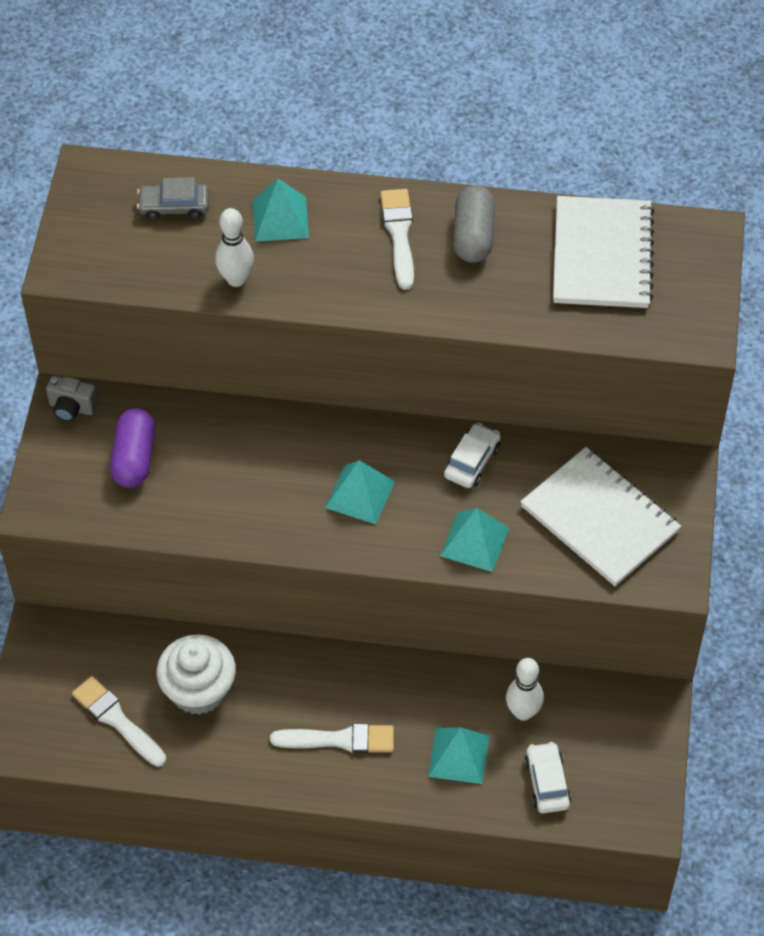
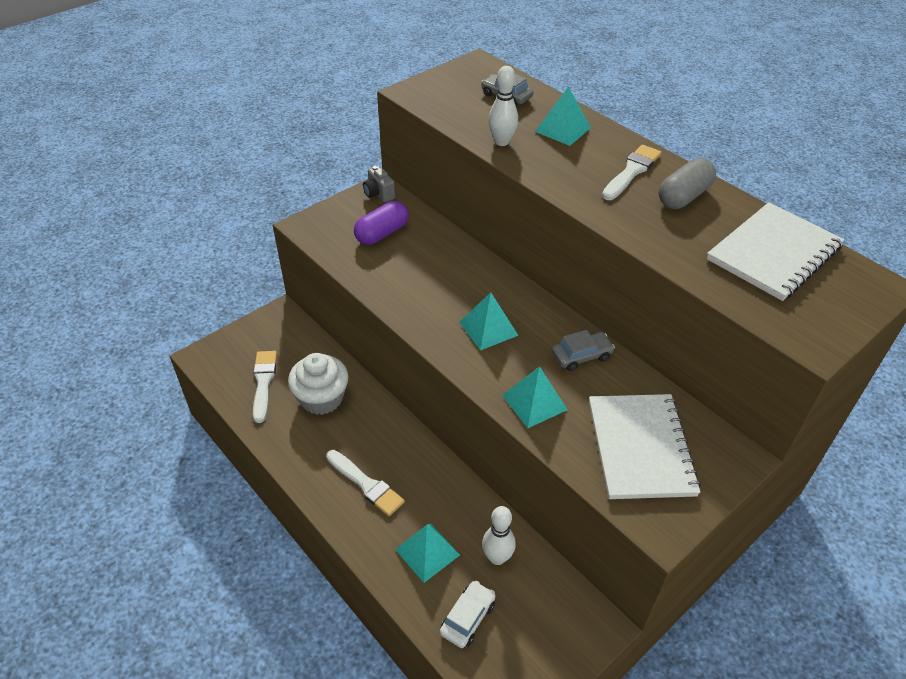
camera: 40 degrees right, 10 degrees down
white car [444,423,501,488] -> grey car [552,330,615,371]

